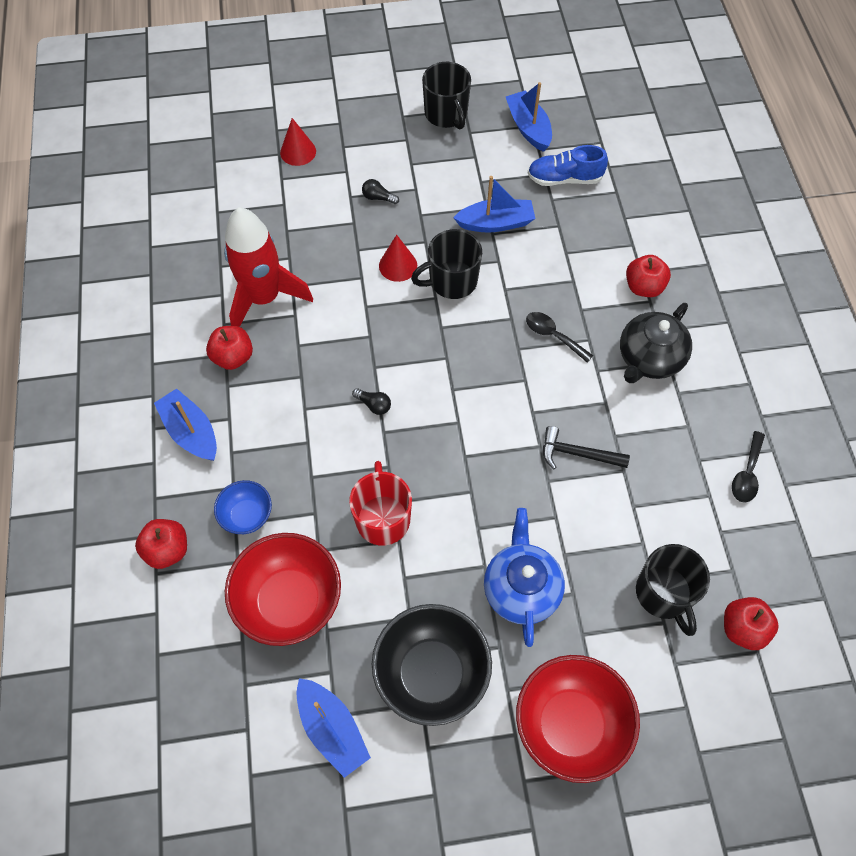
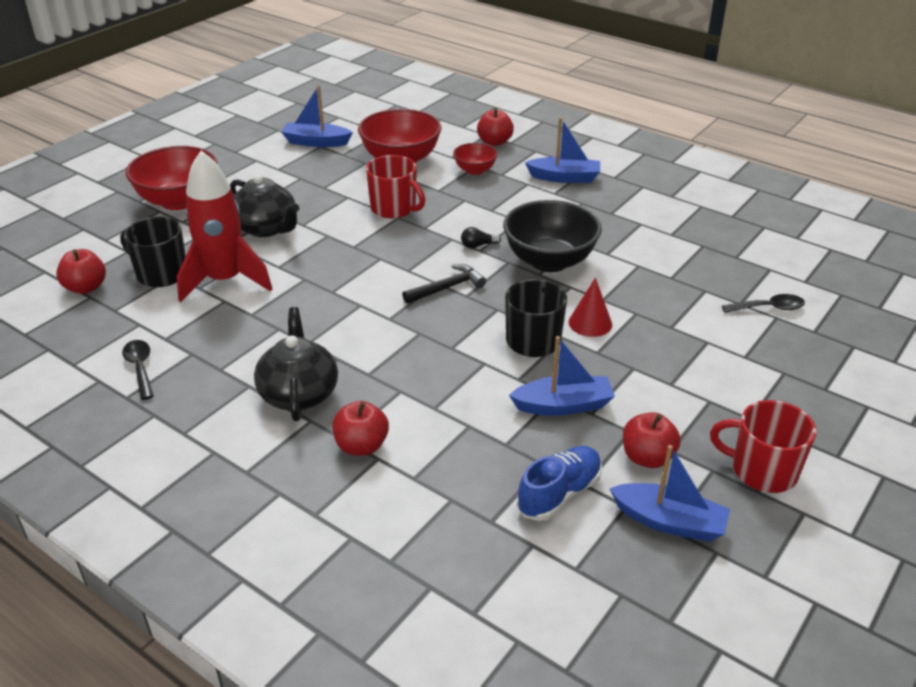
camera: 135 degrees right, 25 degrees down
red apple [206,326,253,370] -> red apple moved to [623,412,681,468]
blue bowl [214,480,272,534] -> red bowl [453,143,498,175]
red rocket [224,207,313,327] -> red rocket moved to [177,150,272,302]
red cone [280,118,316,166] -> none
black light bulb [362,179,399,204] -> none
black bowl [372,604,492,726] -> black bowl moved to [503,200,602,272]
black mug [422,62,471,129] -> red mug [710,400,816,493]
blue boat [453,176,535,232] -> blue boat turned 135 degrees counterclockwise [509,336,615,416]
blue teapot [484,508,565,647] -> black teapot [230,174,299,237]
black spoon [526,312,593,363] -> black spoon moved to [722,294,805,313]
black hammer [543,426,630,469] -> black hammer moved to [402,264,486,304]

